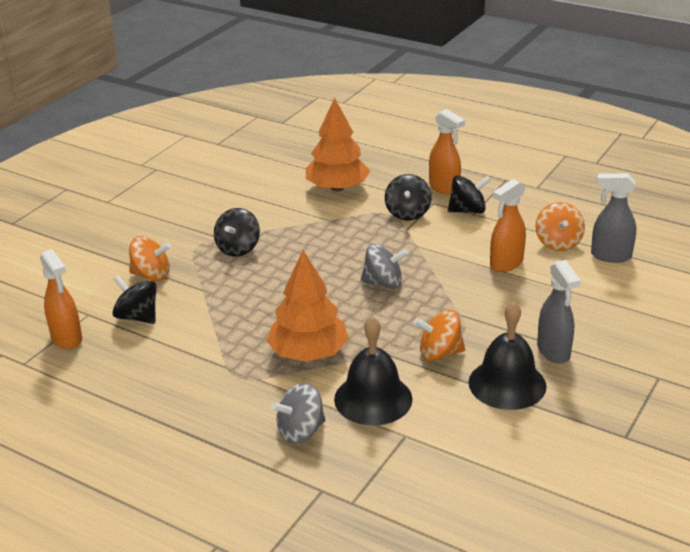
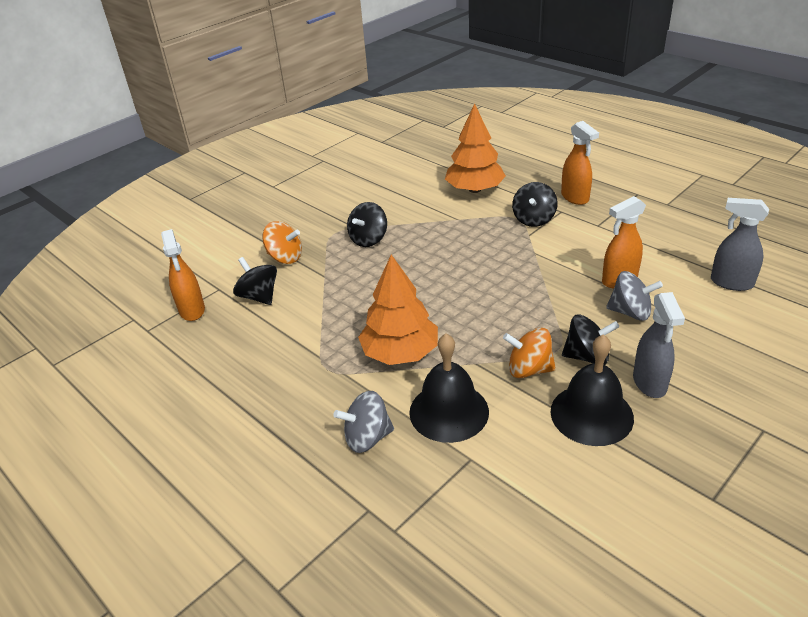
camera: 15 degrees right, 5 degrees up
grey spinning top [361,244,408,289] -> grey spinning top moved to [606,271,663,321]
black spinning top [448,175,491,213] -> black spinning top moved to [562,315,619,365]
orange spinning top [535,202,585,251] -> none

